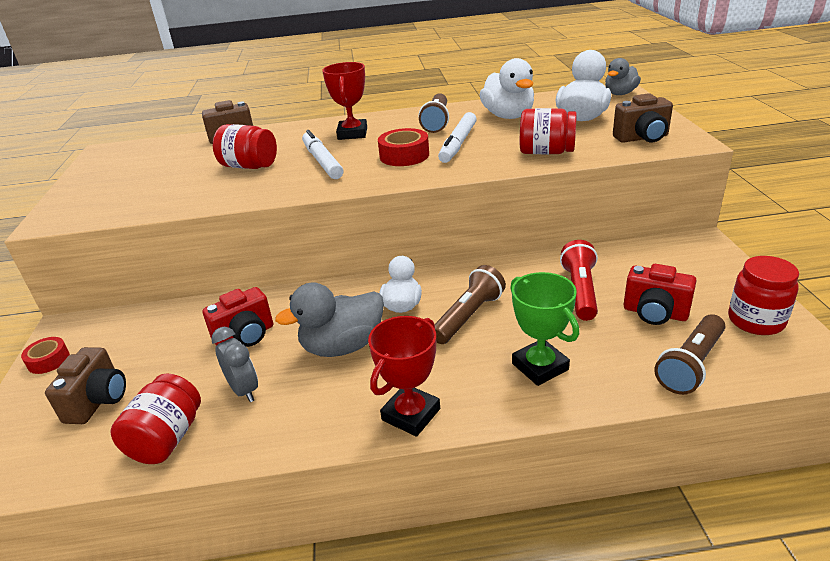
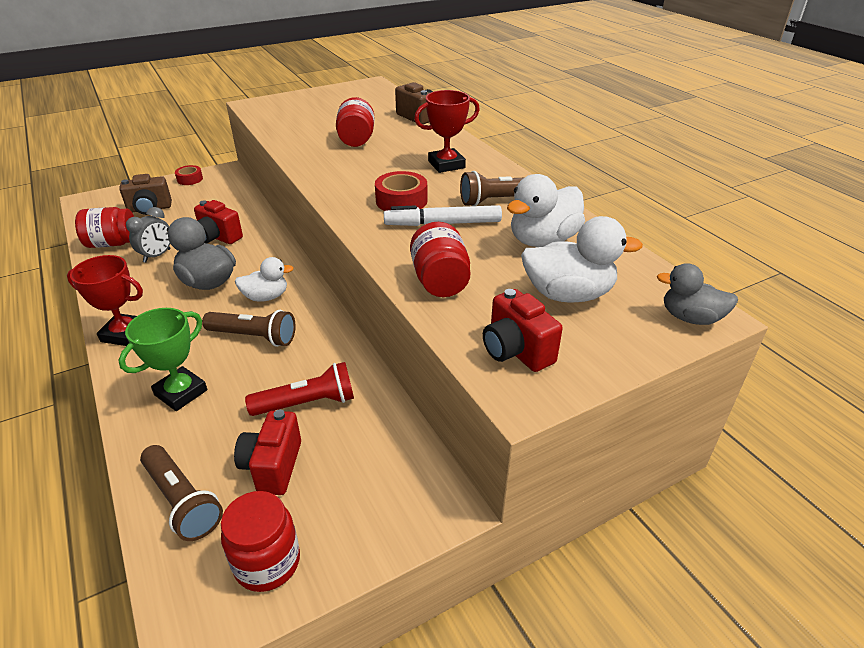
camera: 65 degrees right, 5 degrees up
white marker [302,130,343,179] -> none
brown camera [613,93,673,143] -> red camera [483,289,563,372]
brown flashlight [654,314,725,395] -> brown flashlight turned 150 degrees counterclockwise [140,445,223,541]

